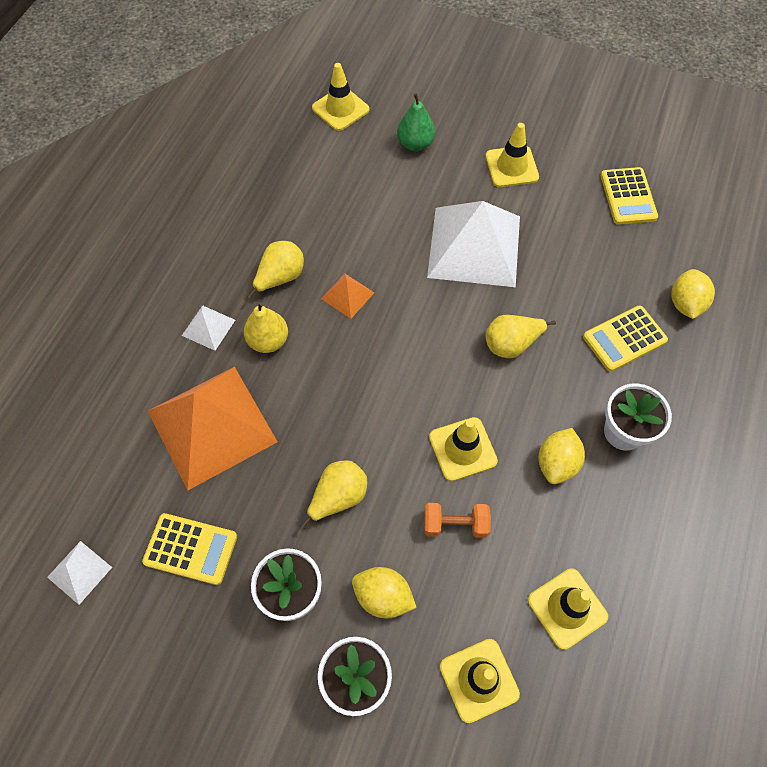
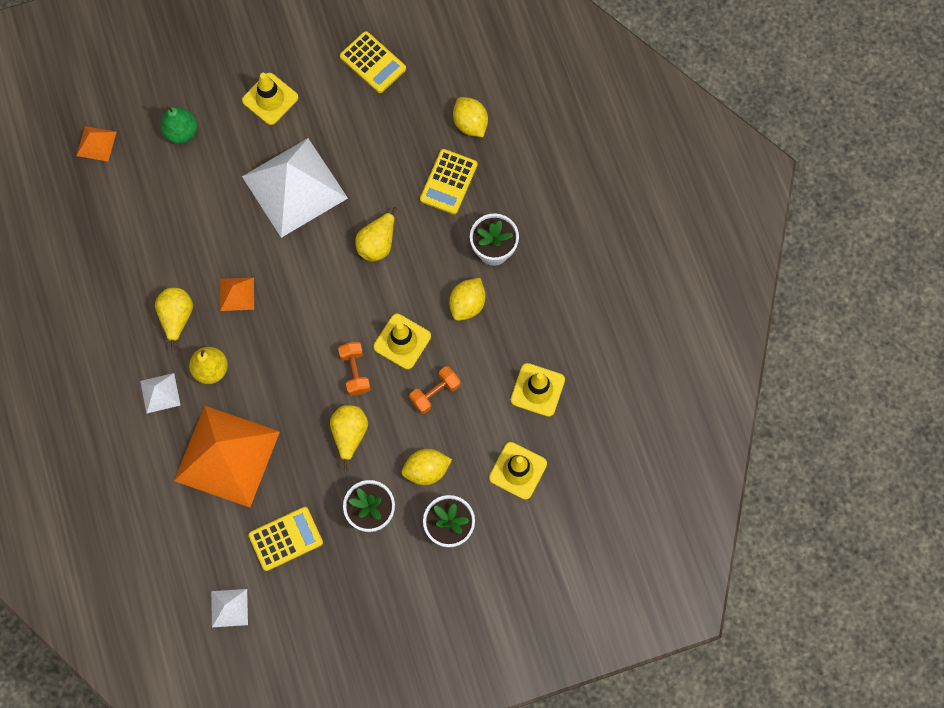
camera: 40 degrees left, 10 degrees up
yellow traffic cone [312,63,369,131] -> orange pyramid [76,126,116,162]
yellow lemon [539,428,585,484] -> yellow lemon turned 45 degrees clockwise [449,278,486,321]
none -> orange dumbbell [338,342,371,395]

